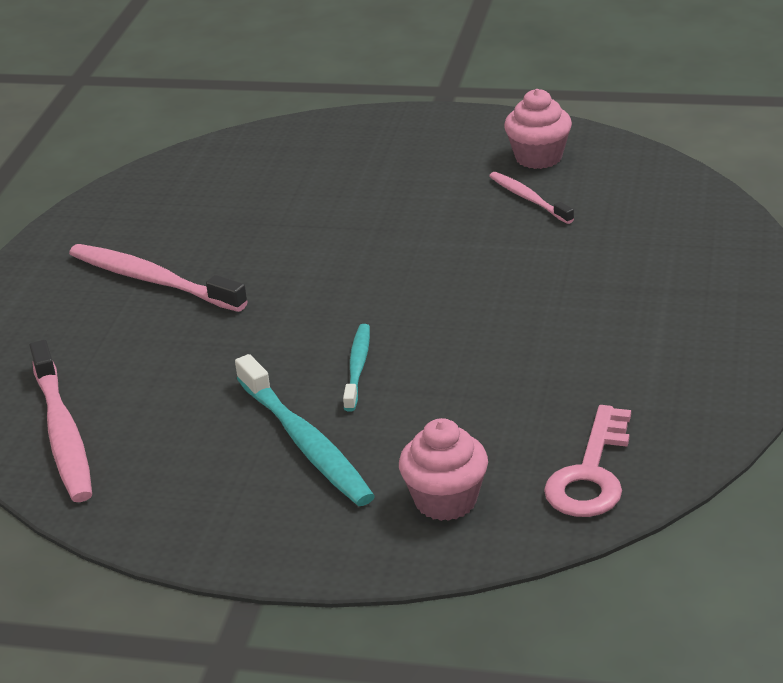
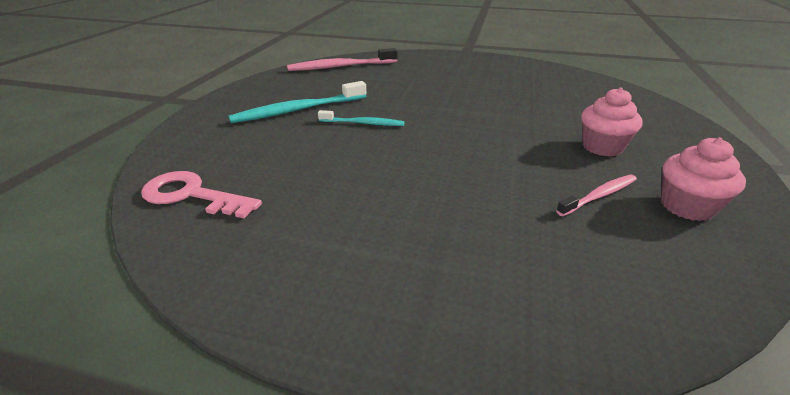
camera: 90 degrees right, 0 degrees up
pink toothbrush [69,244,248,312] -> none
pink cupcake [399,418,488,521] -> pink cupcake moved to [581,87,643,157]

